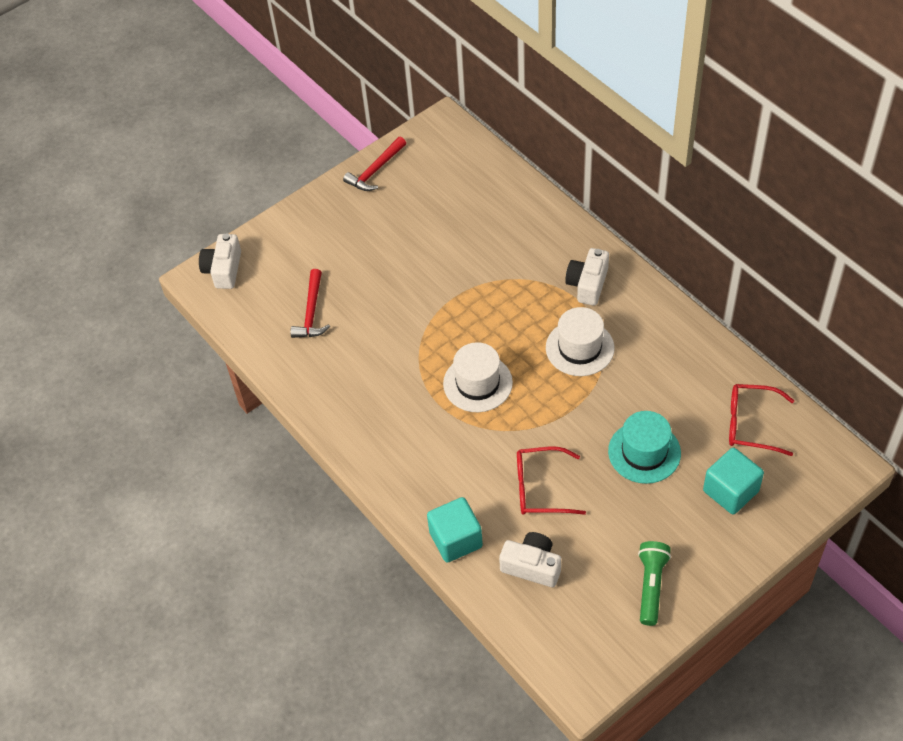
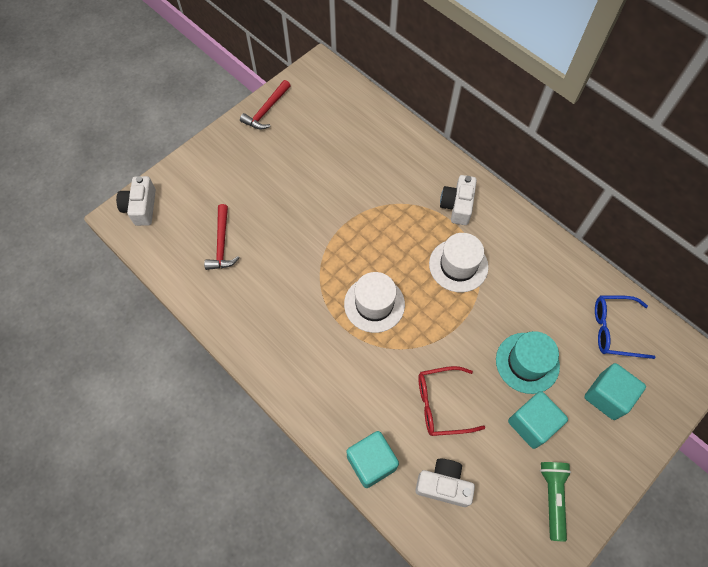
camera: 10 degrees left, 10 degrees up
red glasses [729,384,794,456] -> blue glasses [595,295,656,359]
none -> turquoise cube [508,391,568,449]

